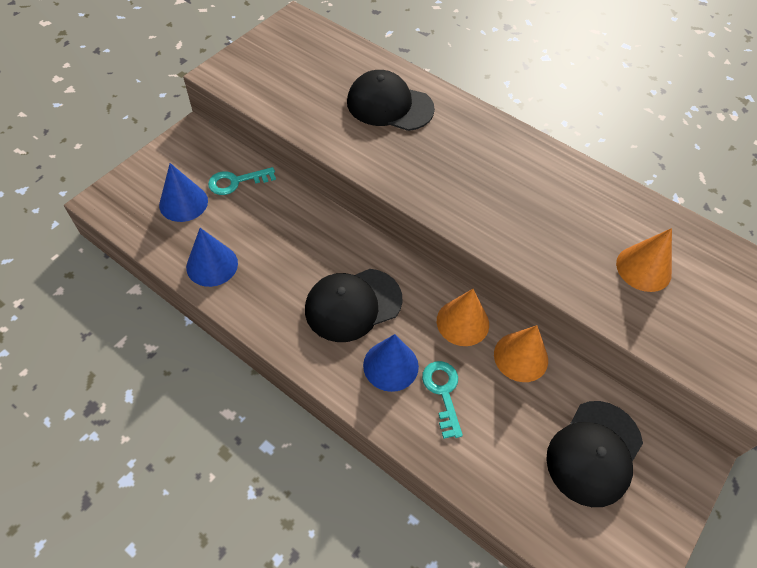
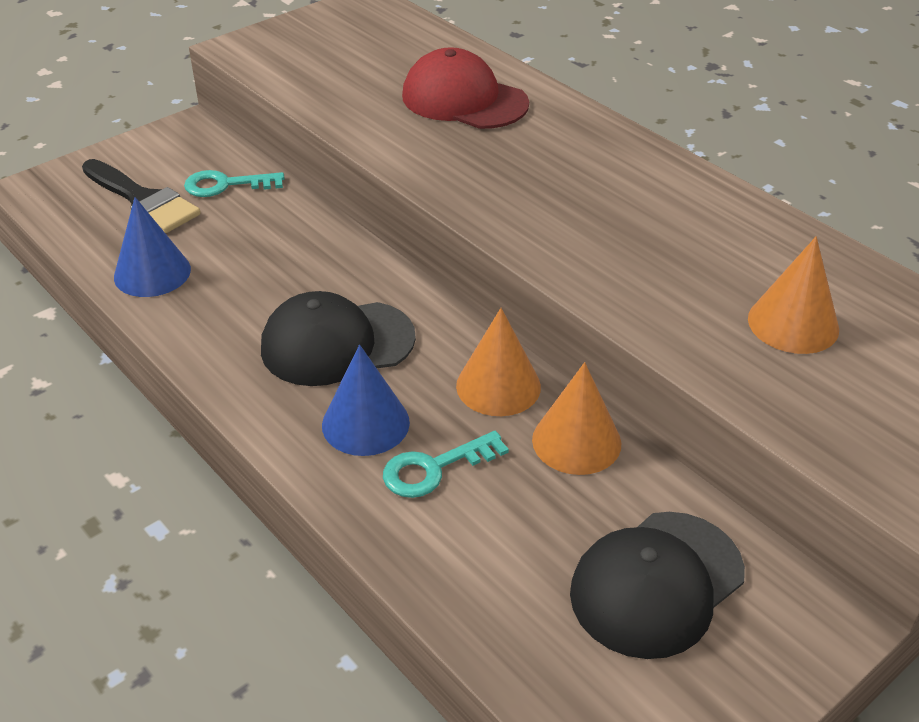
camera: 15 degrees right, 15 degrees down
blue cone [159,163,208,222] -> black brush [82,159,201,233]
black cap [347,70,435,131] -> red cap [402,47,529,129]
turquoise key [422,361,463,439] -> turquoise key turned 120 degrees counterclockwise [383,431,509,498]

